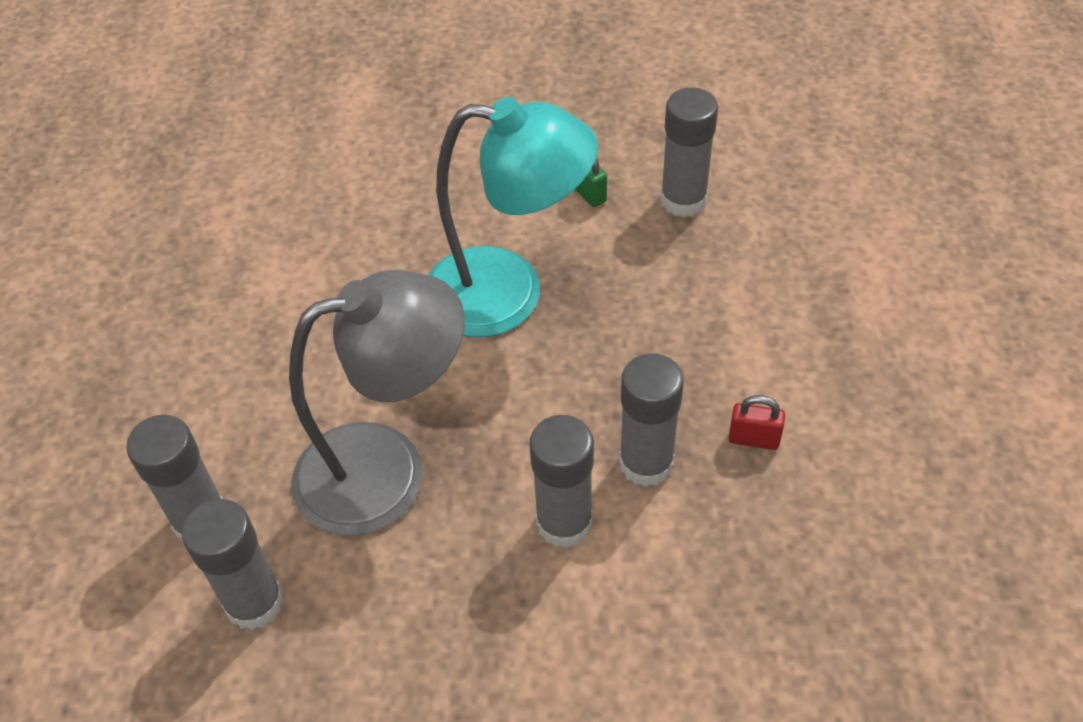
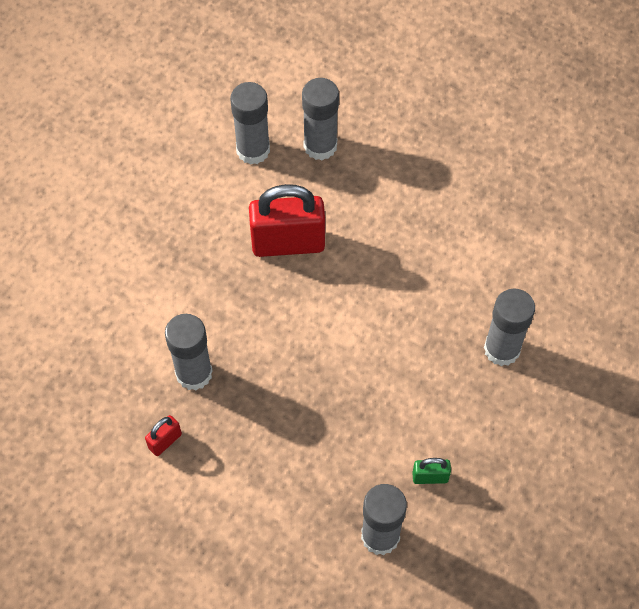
camera: 120 degrees right, 10 degrees up
grey lamp [289,270,465,536] -> red padlock [249,184,325,257]
turquoise lamp [428,97,598,337] -> none
grey glue stick [529,415,594,548] -> grey glue stick moved to [484,289,535,366]

